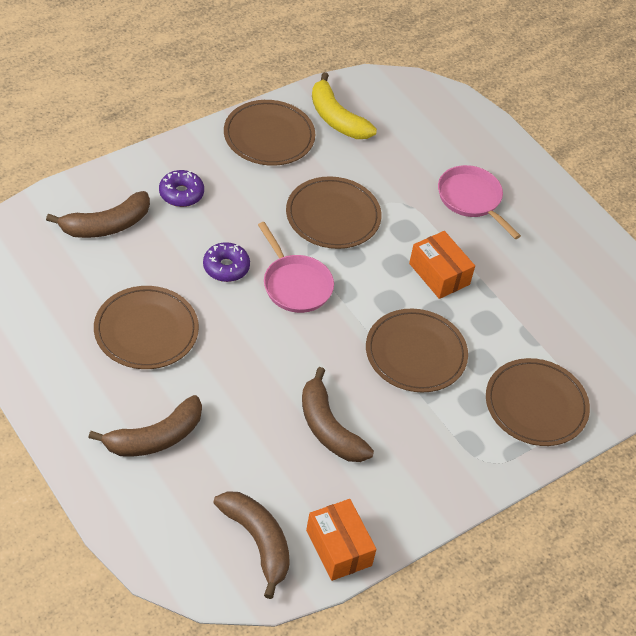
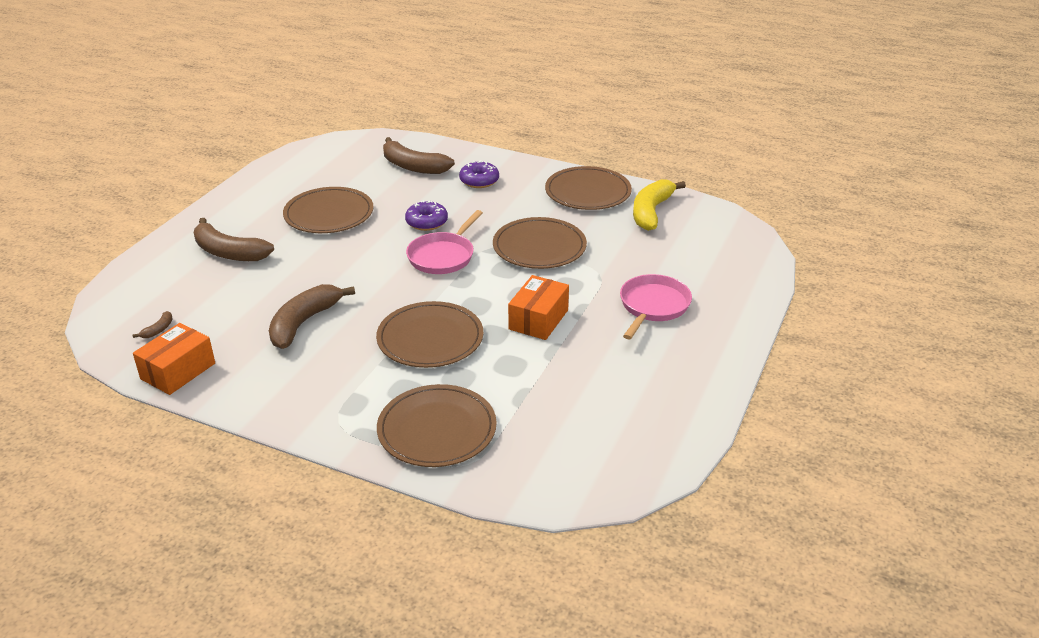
camera: 65 degrees right, 15 degrees down
brown banana [214,491,290,599] -> brown banana [132,311,173,338], size x0.42

